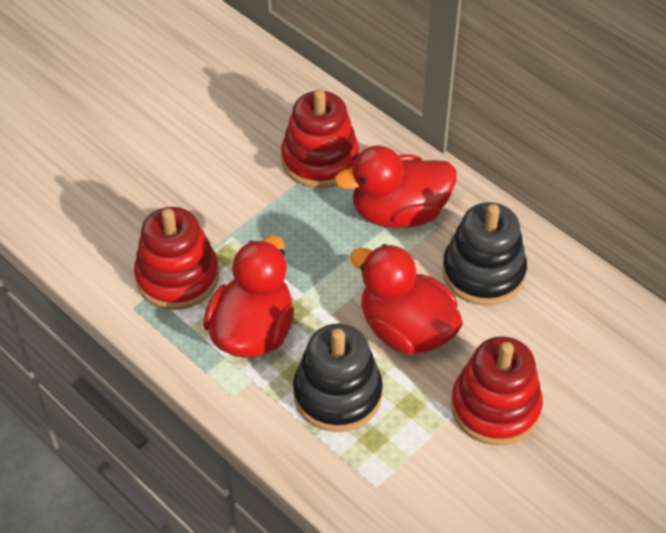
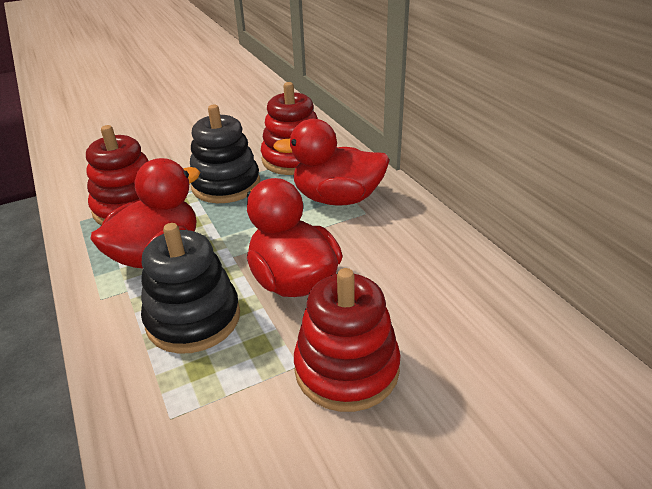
camera: 20 degrees right, 15 degrees down
black stacking toy [442,202,527,306] -> black stacking toy moved to [190,105,260,203]

